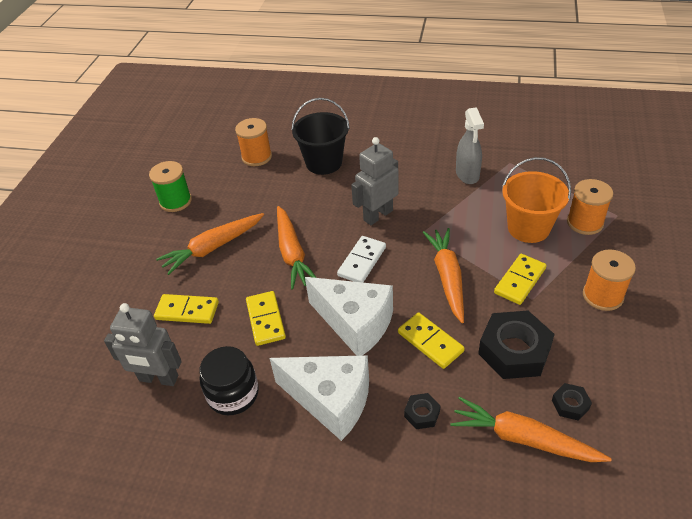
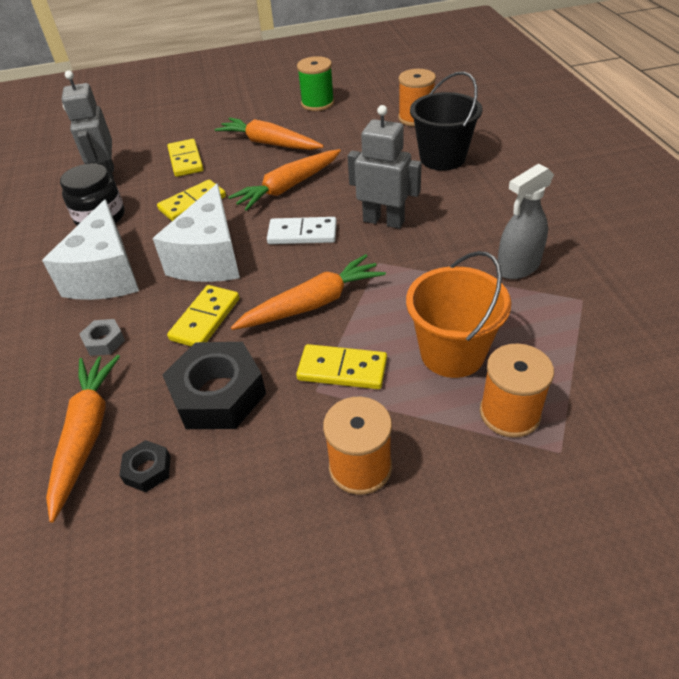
camera: 65 degrees right, 0 degrees up
black nut [404,393,441,429] -> grey nut [79,319,125,356]

